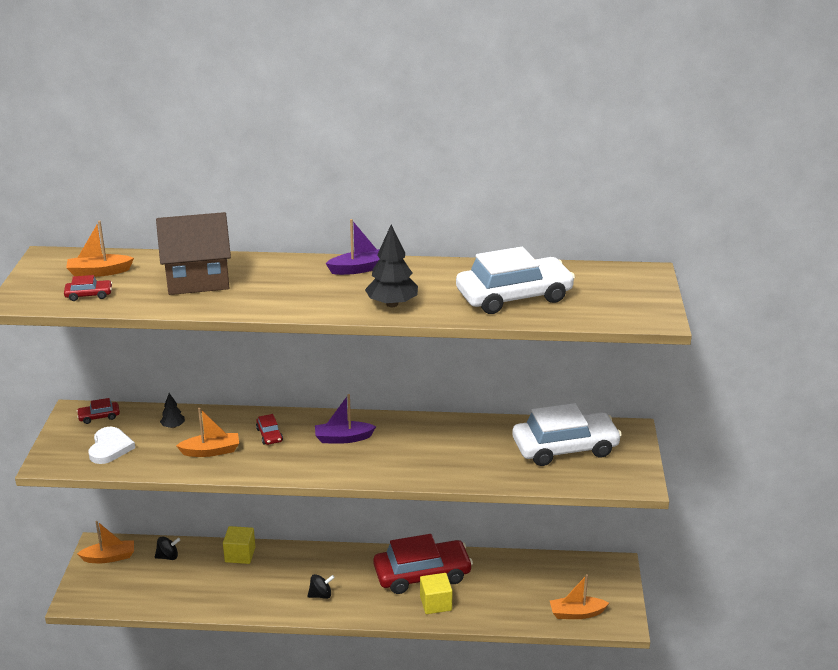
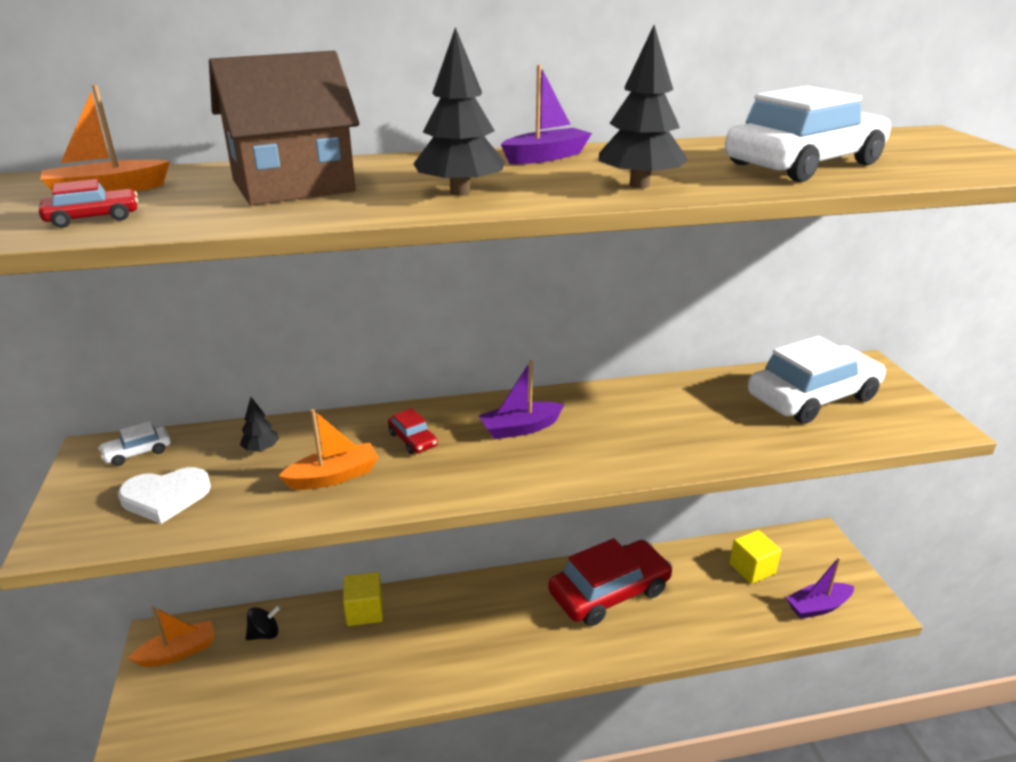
camera: 15 degrees left, 0 degrees up
red car [77,398,120,424] -> white car [98,421,171,466]
white heart [89,427,135,464] -> white heart turned 90 degrees clockwise [118,467,211,524]
black spinning top [307,574,335,599] -> none
yellow cube [420,573,453,614] -> yellow cube moved to [729,530,781,584]
orange boat [550,574,609,619] -> purple boat [786,557,854,619]
none -> black tree [413,27,505,196]

